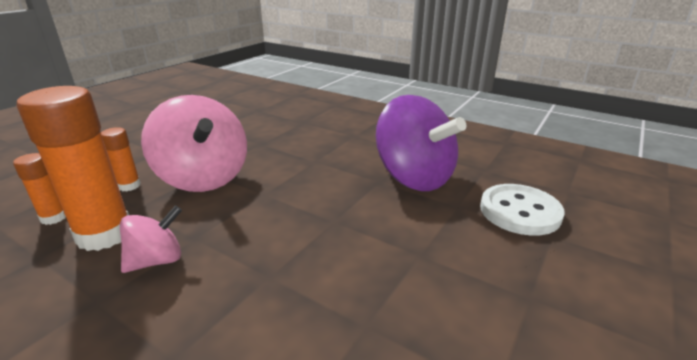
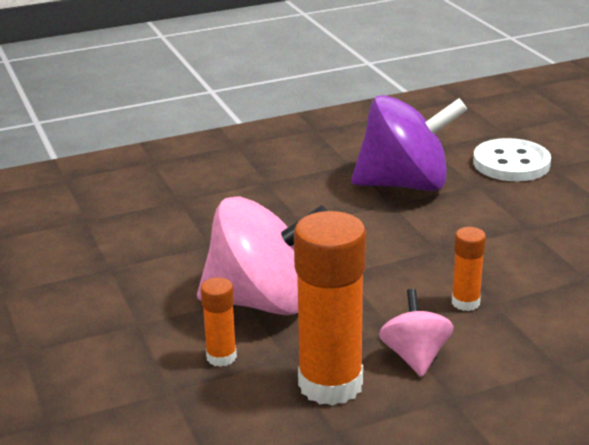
camera: 55 degrees left, 0 degrees up
orange glue stick [13,153,66,225] -> orange glue stick moved to [452,227,486,311]

